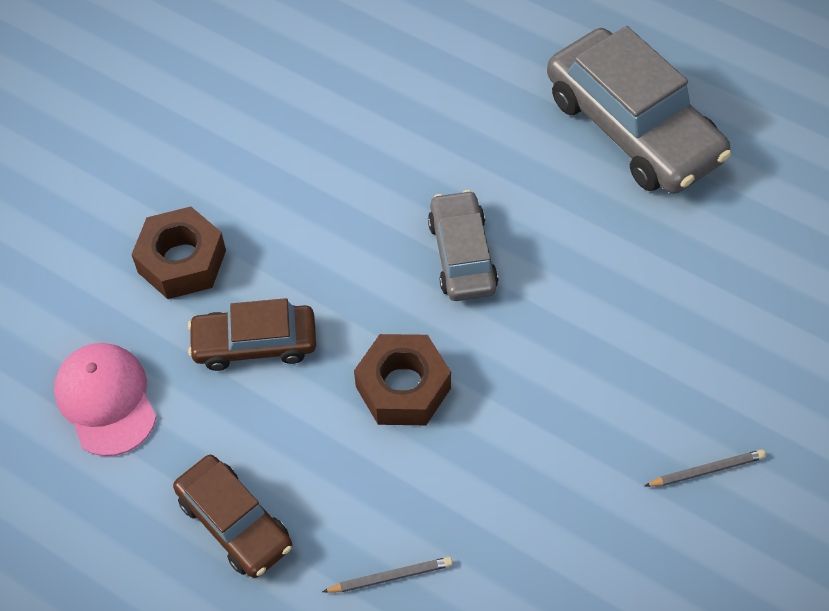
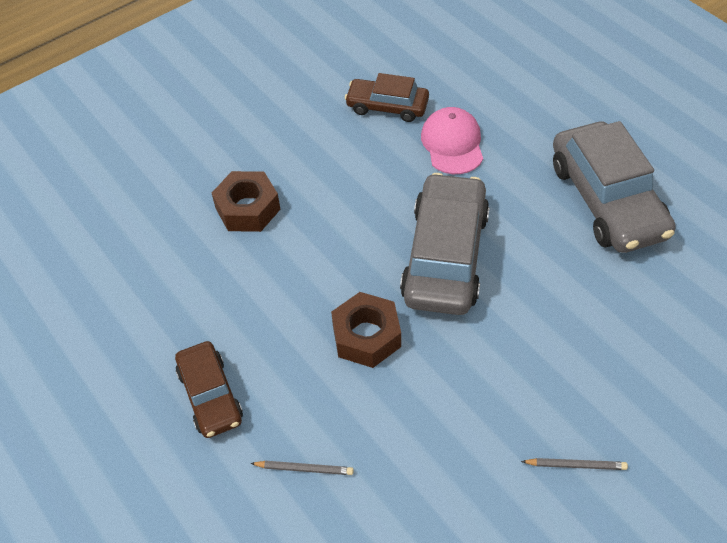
camera: 20 degrees right, 5 degrees down
pink cap [54,343,156,456] -> pink cap moved to [421,107,483,174]
brown car [188,298,316,371] -> brown car moved to [345,73,429,122]
grey car [428,190,498,301] -> grey car [400,173,490,315], size x1.74

